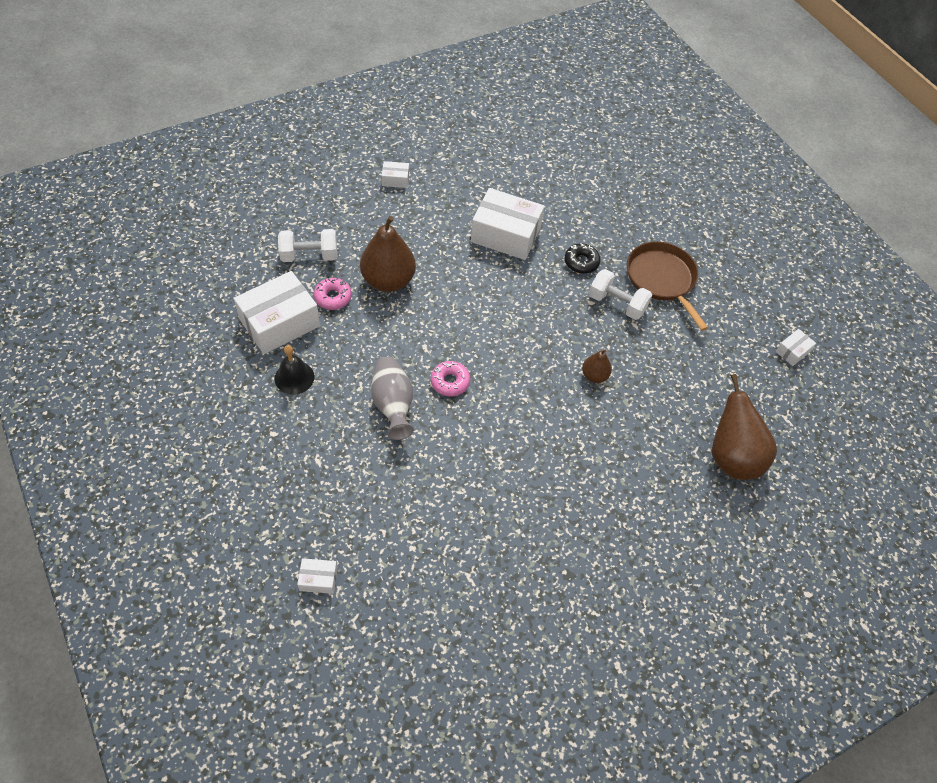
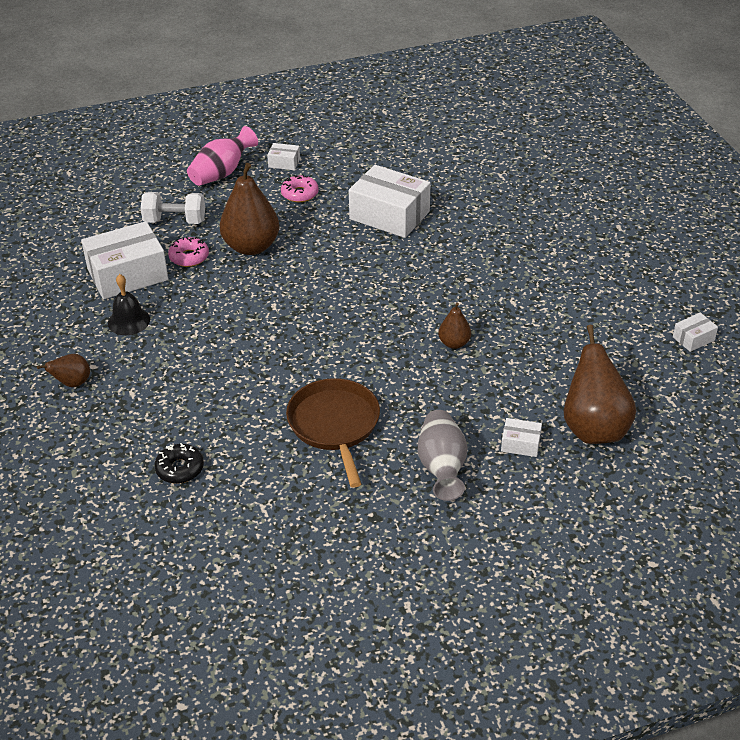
camera: 15 degrees right, 15 degrees down
white box [297,558,338,594] -> white box moved to [501,418,542,457]
grey vase [371,357,414,440] -> grey vase moved to [418,410,467,501]
pink donut [431,361,470,396] -> pink donut moved to [281,175,319,202]
black donut [564,243,601,274] -> black donut moved to [155,443,204,484]
white dumbbell [589,269,652,320] -> none
brown pan [627,242,708,331] -> brown pan moved to [286,378,380,488]
none -> brown pear [37,354,90,387]
none -> pink vase [187,126,258,186]

